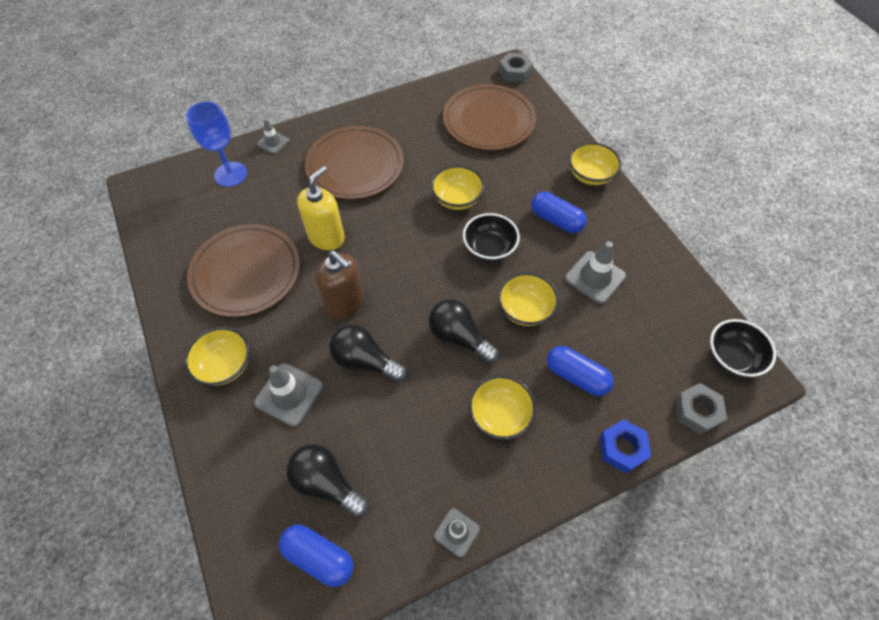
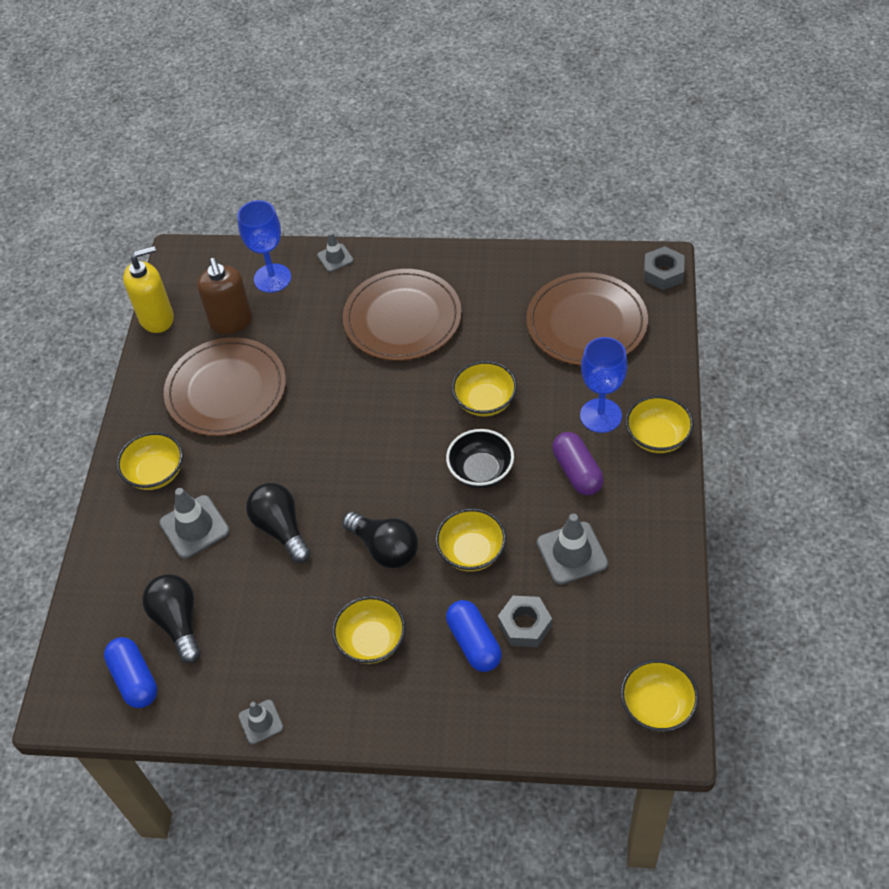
camera: 35 degrees right, 5 degrees down
yellow soap dispenser [297,166,345,250] -> yellow soap dispenser moved to [123,246,174,333]
brown soap dispenser [316,251,364,319] -> brown soap dispenser moved to [197,258,252,334]
black light bulb [429,299,498,363] -> black light bulb turned 150 degrees clockwise [342,511,418,568]
blue capsule [531,192,587,233] -> purple capsule [552,432,604,496]
blue nut [600,419,651,473] -> none
grey nut [675,383,727,435] -> grey nut moved to [498,596,552,647]
black bowl [710,319,776,377] -> yellow bowl [620,659,699,732]
none -> blue goblet [580,337,627,433]

